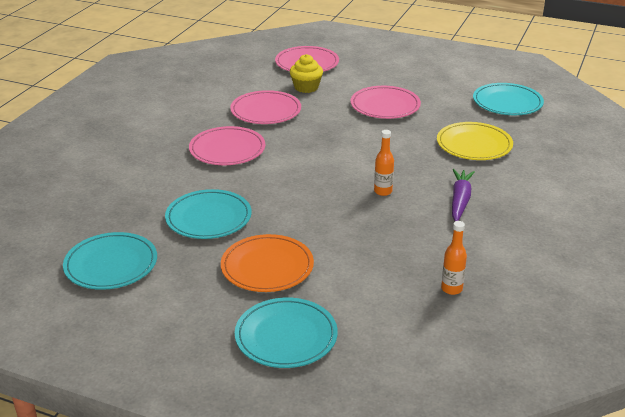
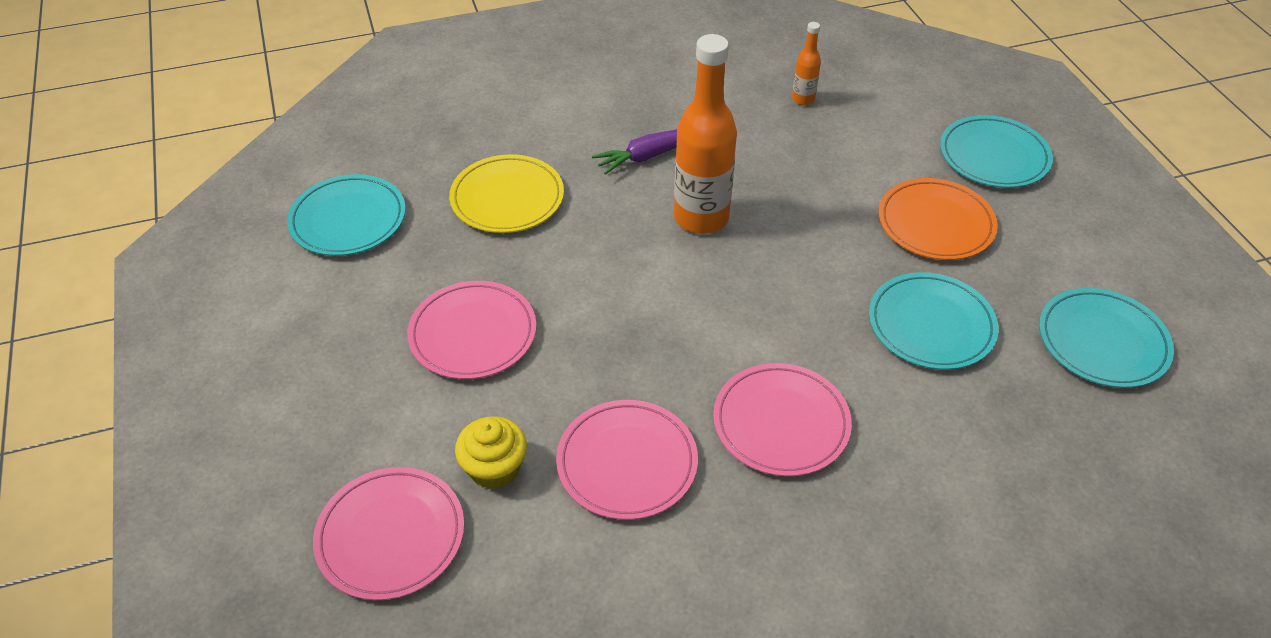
camera: 130 degrees left, 15 degrees up
orange bottle [374,130,394,196] -> orange bottle [674,34,737,234], size x2.14

